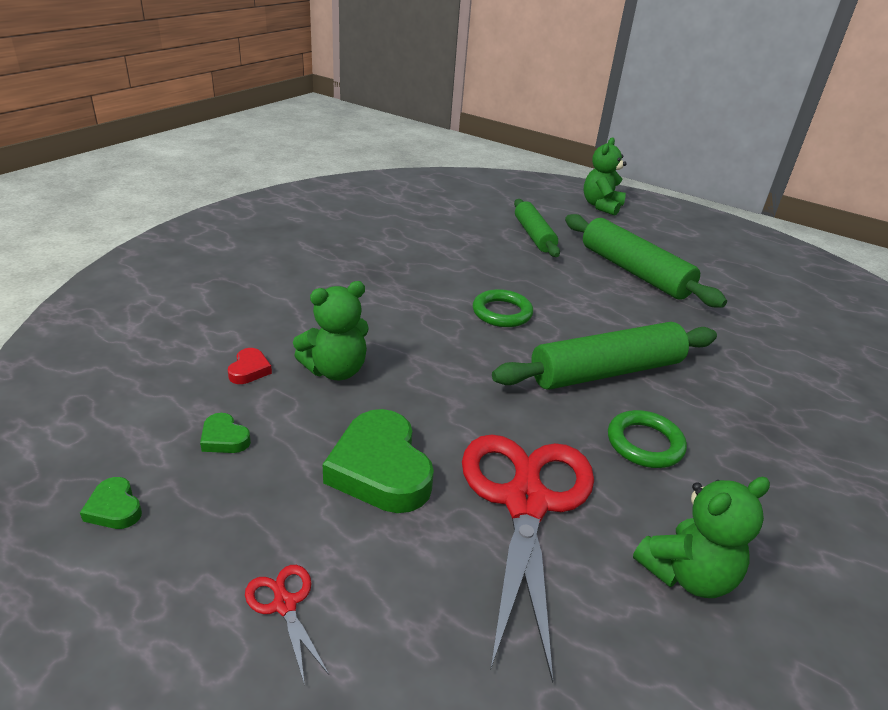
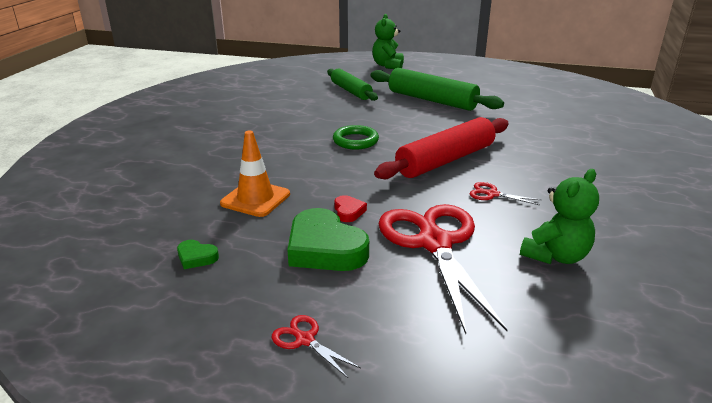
camera: 15 degrees left, 5 degrees down
green heart [80,477,142,529] -> none
red heart [228,348,272,384] -> red heart moved to [334,195,367,222]
green teddy bear [293,281,368,380] -> orange traffic cone [220,131,290,217]
green rolling pin [492,322,717,390] -> red rolling pin [374,117,509,180]
green ring [608,410,687,468] -> red scissors [469,182,541,205]

